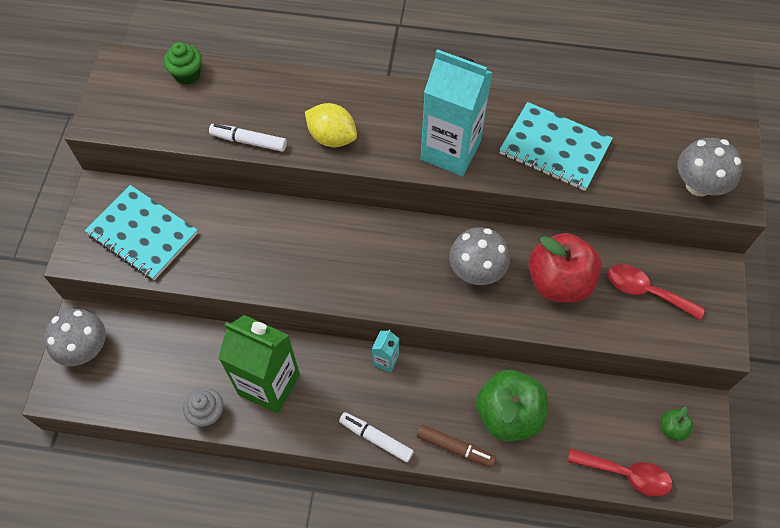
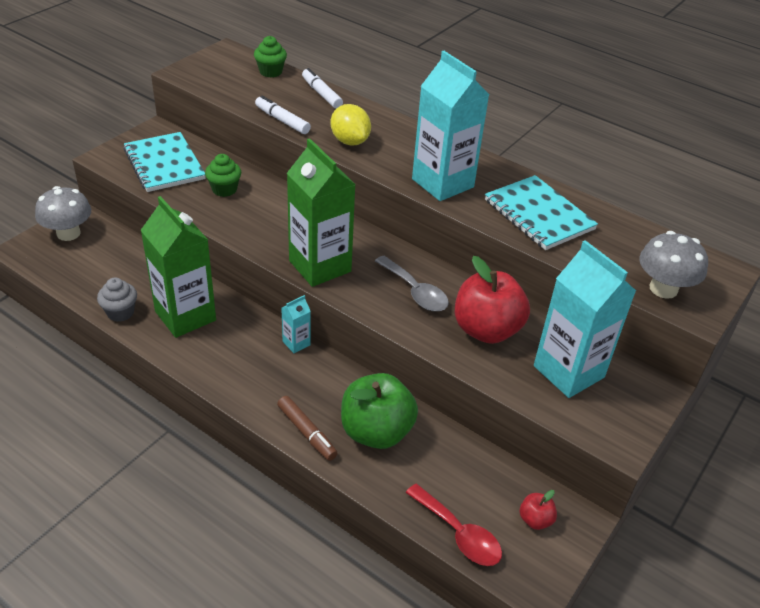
camera: 25 degrees right, 20 degrees down
white marker [339,412,414,463] -> white marker moved to [302,68,343,109]
grey mushroom [449,227,510,285] -> grey spoon [375,256,449,311]
red spoon [608,264,705,320] -> turquoise carton [534,240,636,398]
green apple [661,407,694,441] -> red apple [520,490,557,530]
none -> green cupcake [205,154,241,197]
none -> green carton [287,138,356,287]

